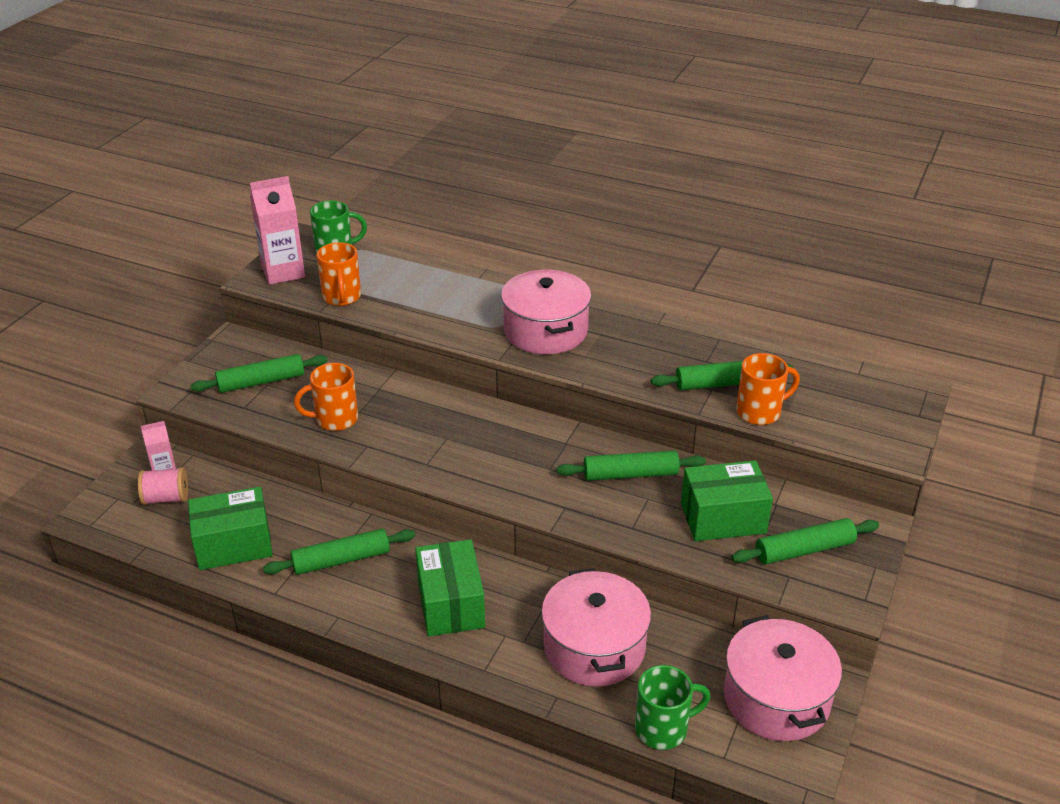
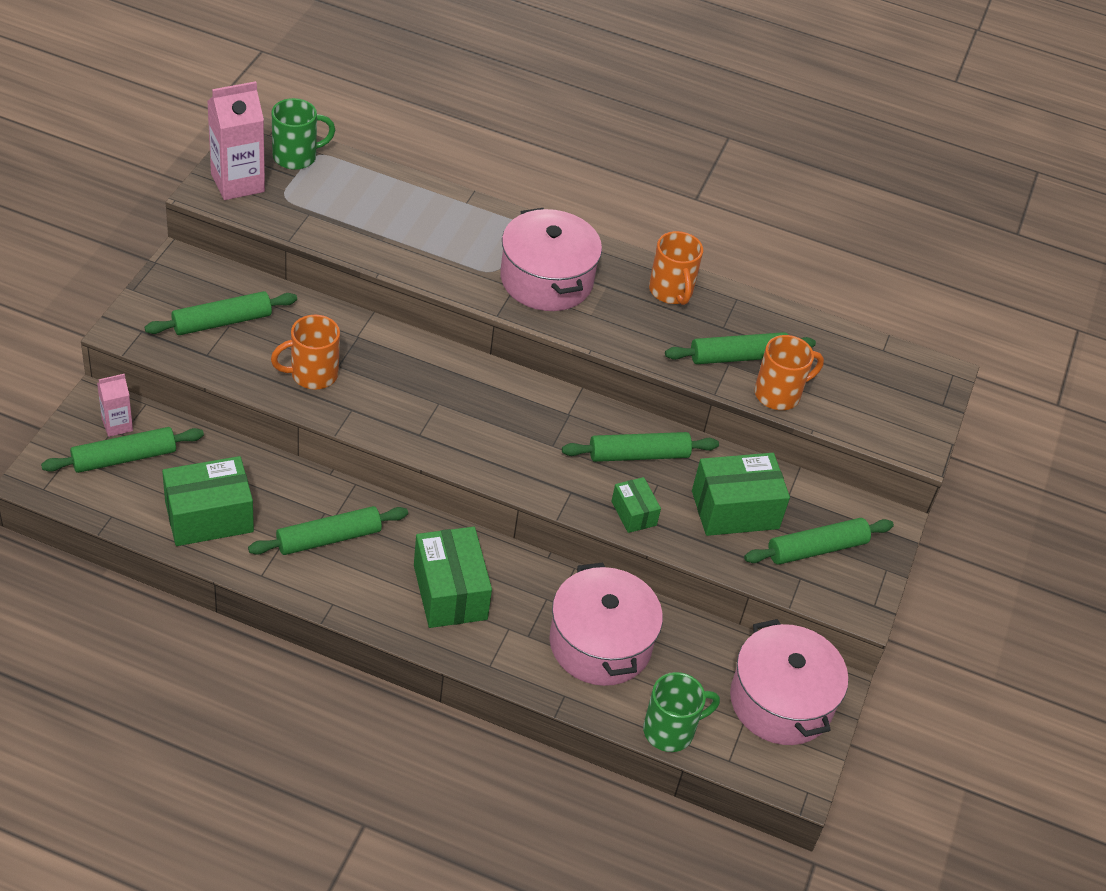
camera: 10 degrees left, 10 degrees up
pink spool [138,467,188,505] -> green rolling pin [41,427,204,473]
orange mug [316,242,361,306] -> orange mug moved to [649,231,703,305]
none -> green box [612,477,661,533]

